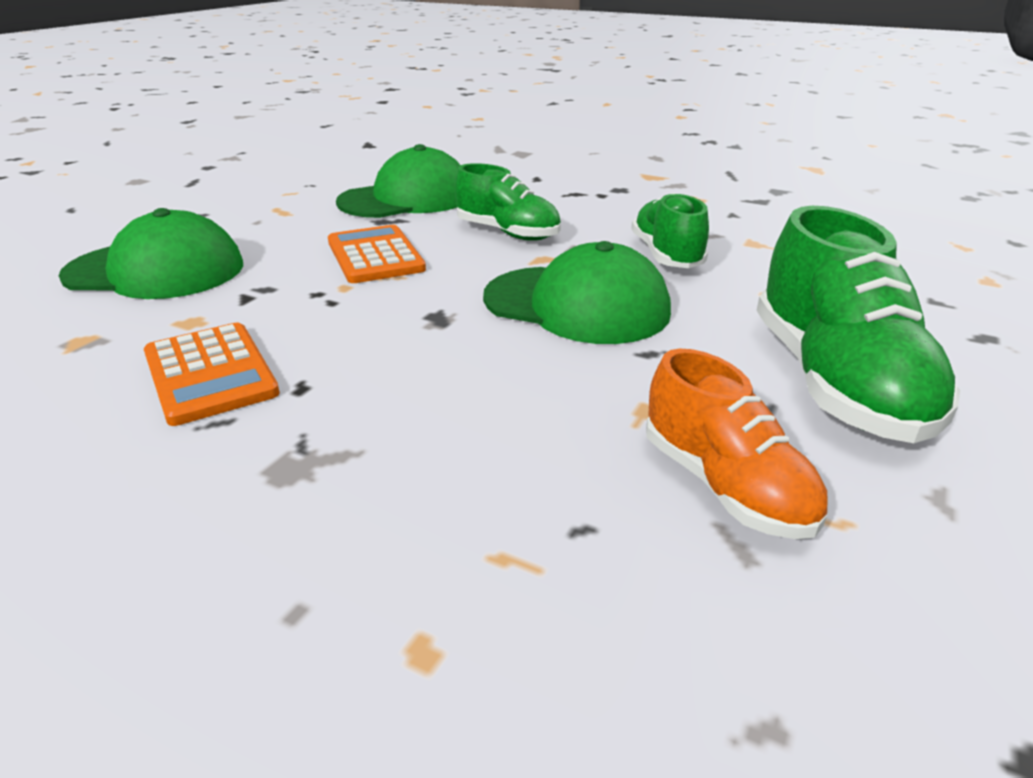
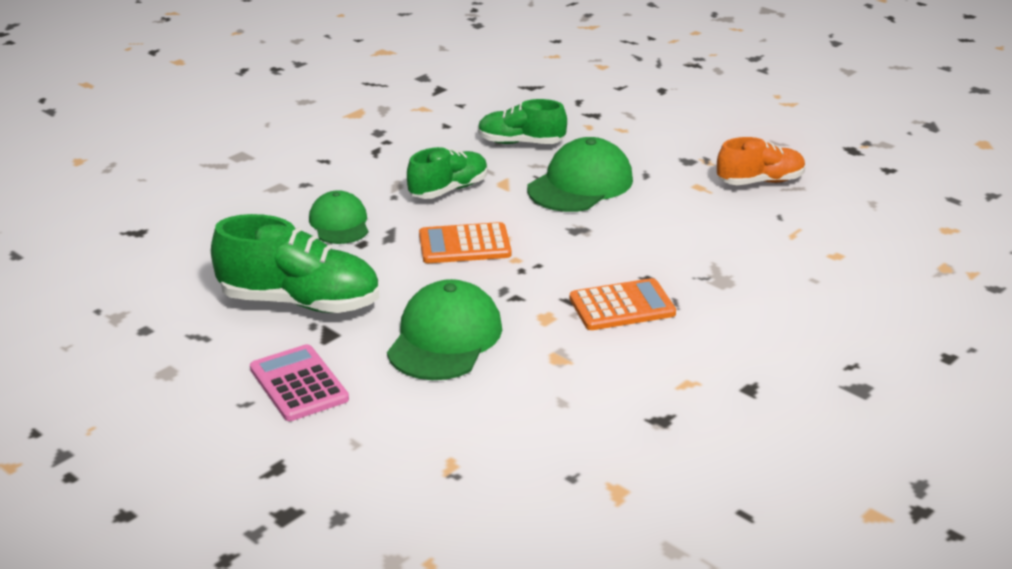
camera: 75 degrees left, 0 degrees up
green cap [336,144,460,218] -> green cap [309,190,368,244], size x0.64
green shoe [756,206,960,443] -> green shoe moved to [211,214,379,313]
none -> pink calculator [250,344,349,421]

